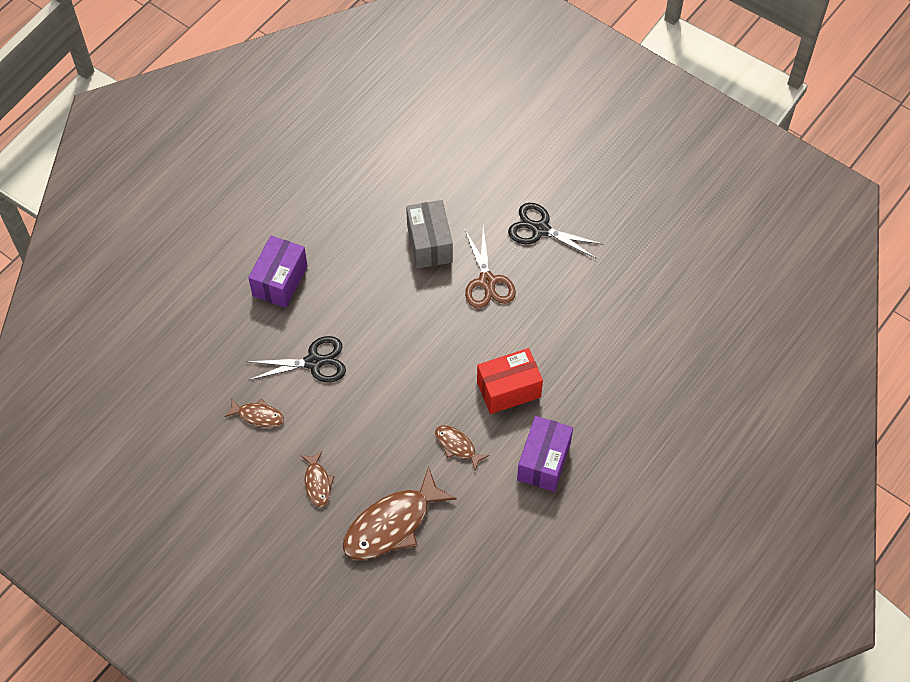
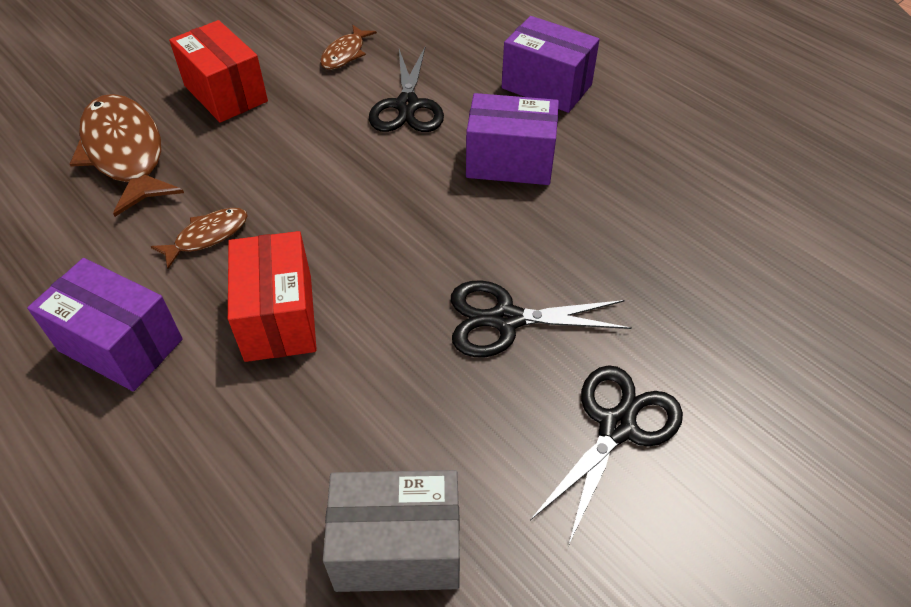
camera: 100 degrees right, 10 degrees down
brown fish [301,451,335,507] -> red box [169,20,268,123]
grey box [406,200,453,269] -> grey box moved to [323,470,460,592]
brown scissors [464,227,516,309] -> black scissors [451,280,631,357]
none -> purple box [466,93,559,185]

